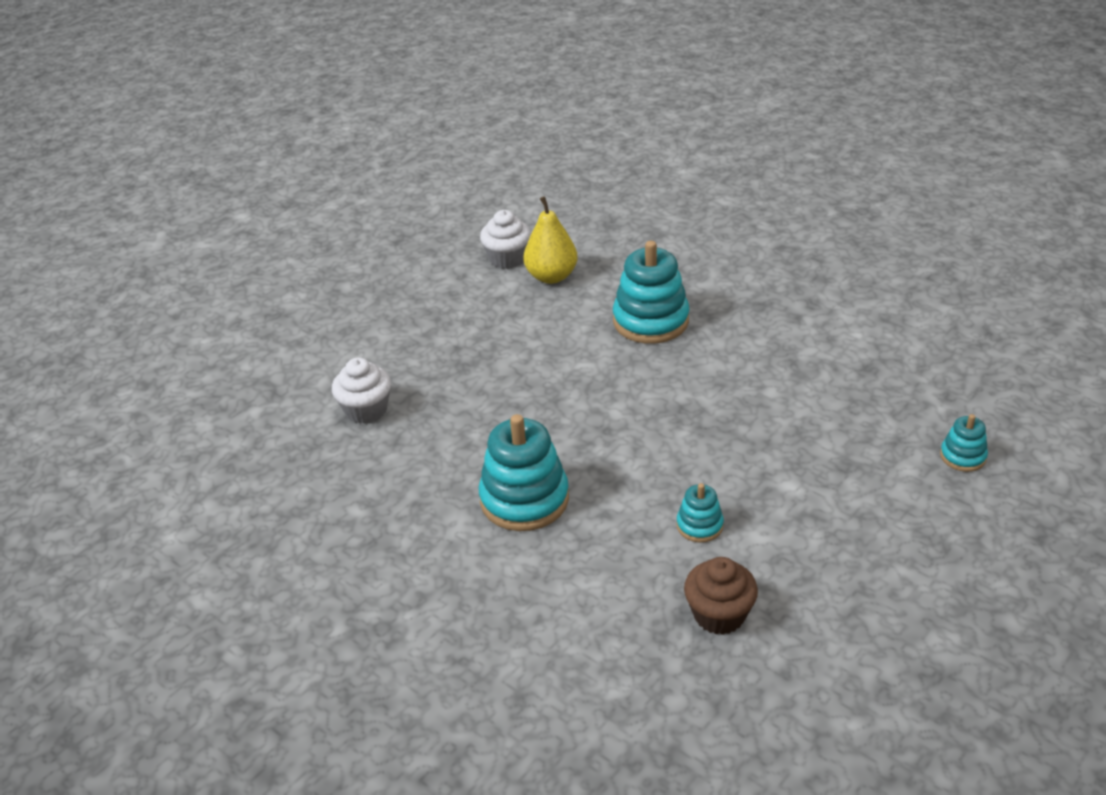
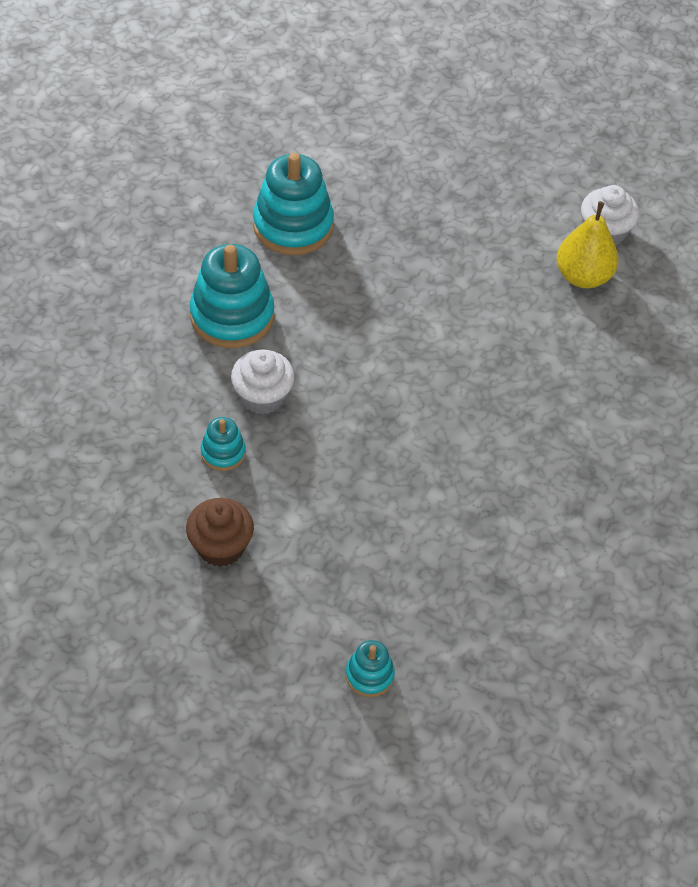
camera: 70 degrees right, 15 degrees up
white cupcake [332,357,391,424] -> white cupcake moved to [231,349,295,414]
turquoise stacking toy [613,241,689,344] -> turquoise stacking toy moved to [253,153,334,255]
brown cupcake [684,557,758,635] -> brown cupcake moved to [186,498,254,567]

